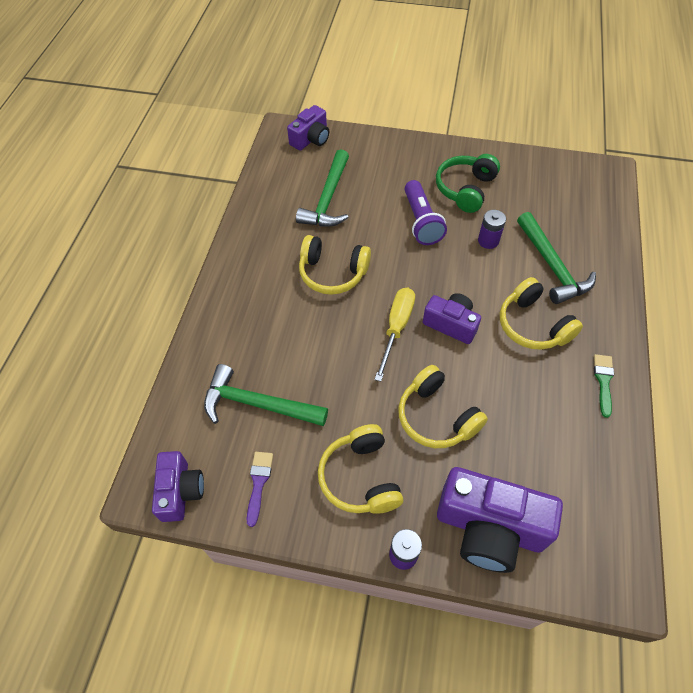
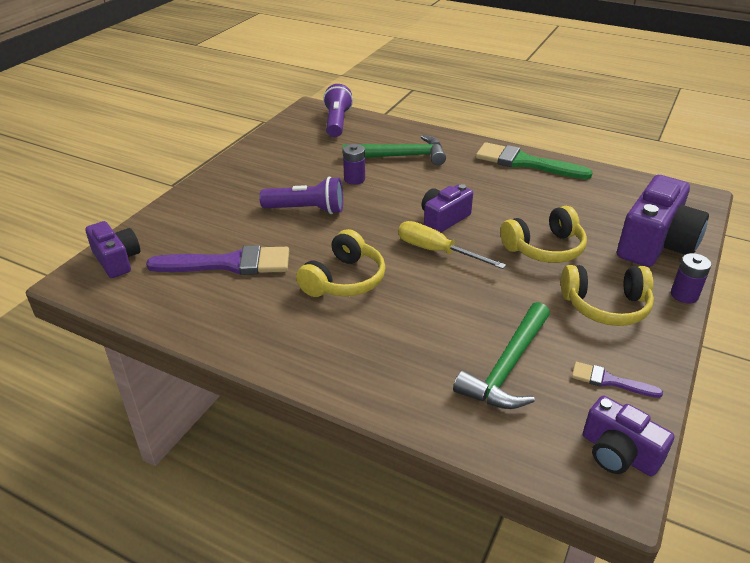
camera: 75 degrees left, 20 degrees down
purple camera [152,451,204,522] -> purple camera turned 150 degrees counterclockwise [583,396,674,476]
green hammer [296,149,349,227] -> purple brush [146,245,289,275]
green headphones [436,154,500,213] -> none
yellow headphones [500,277,583,350] -> none
green brush [594,354,614,418] -> green brush [476,142,593,179], size x1.97
none -> purple flashlight [323,84,353,137]

